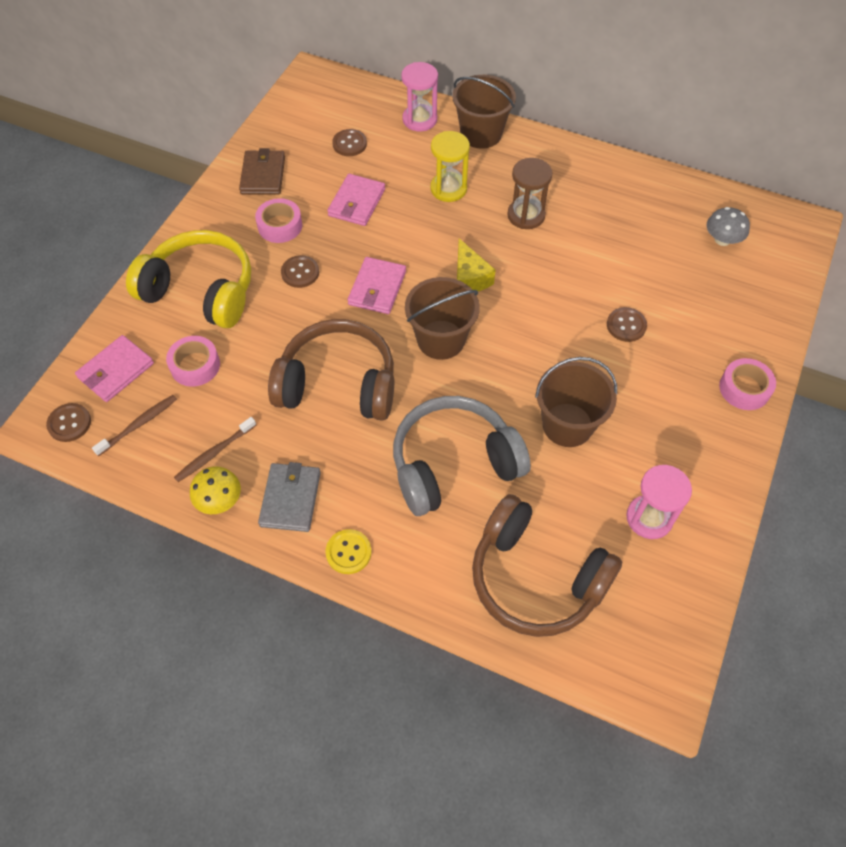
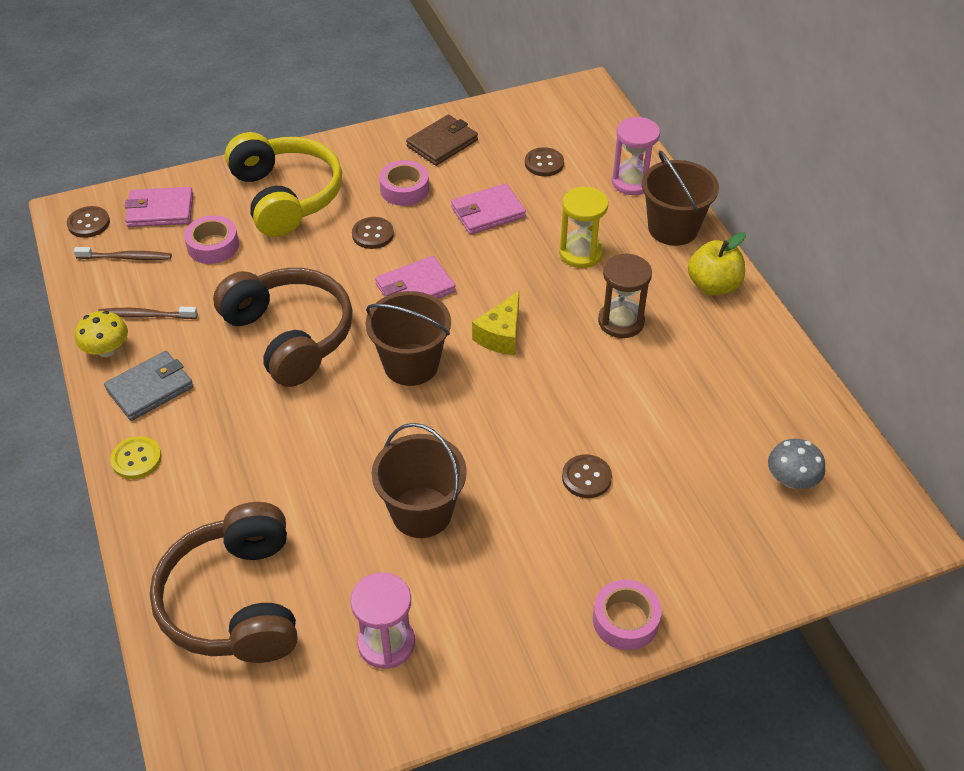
camera: 45 degrees right, 10 degrees down
grey headphones [393,396,531,516] -> none
none -> yellow apple [688,232,746,296]

